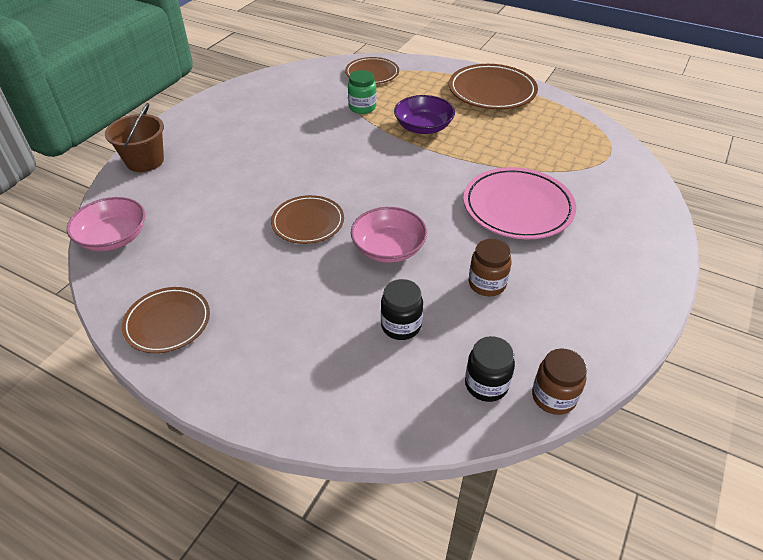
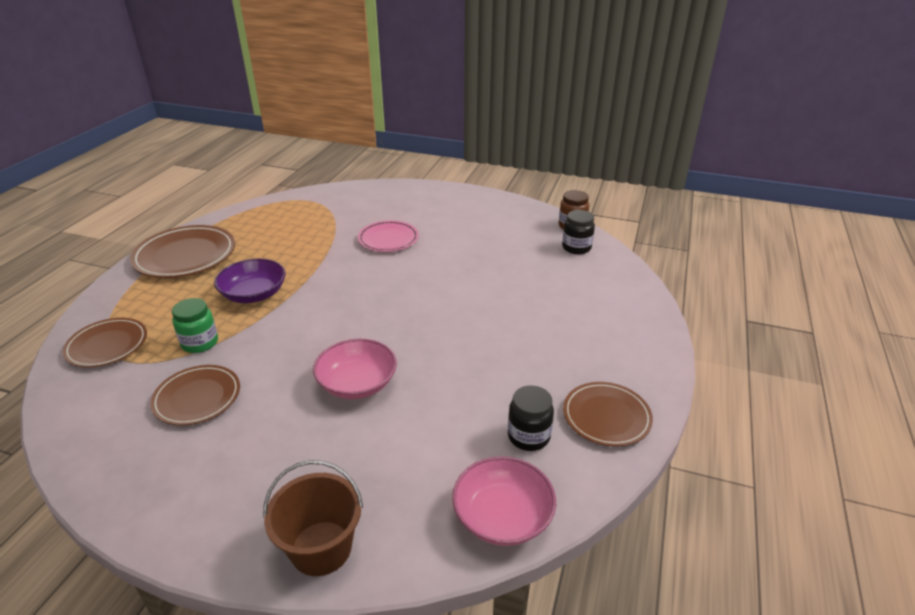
camera: 100 degrees left, 10 degrees down
brown plate [271,195,344,244] -> brown plate moved to [150,365,240,425]
pink bowl [351,207,427,263] -> pink bowl moved to [313,339,397,399]
black jar [381,279,423,340] -> black jar moved to [508,385,554,451]
pink plate [463,167,576,239] -> pink plate [358,221,419,252], size x0.64
brown jar [469,239,512,296] -> none

